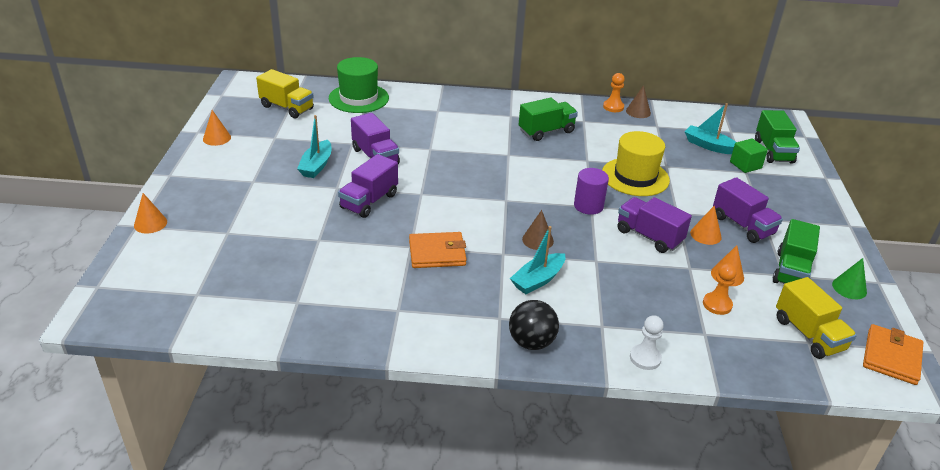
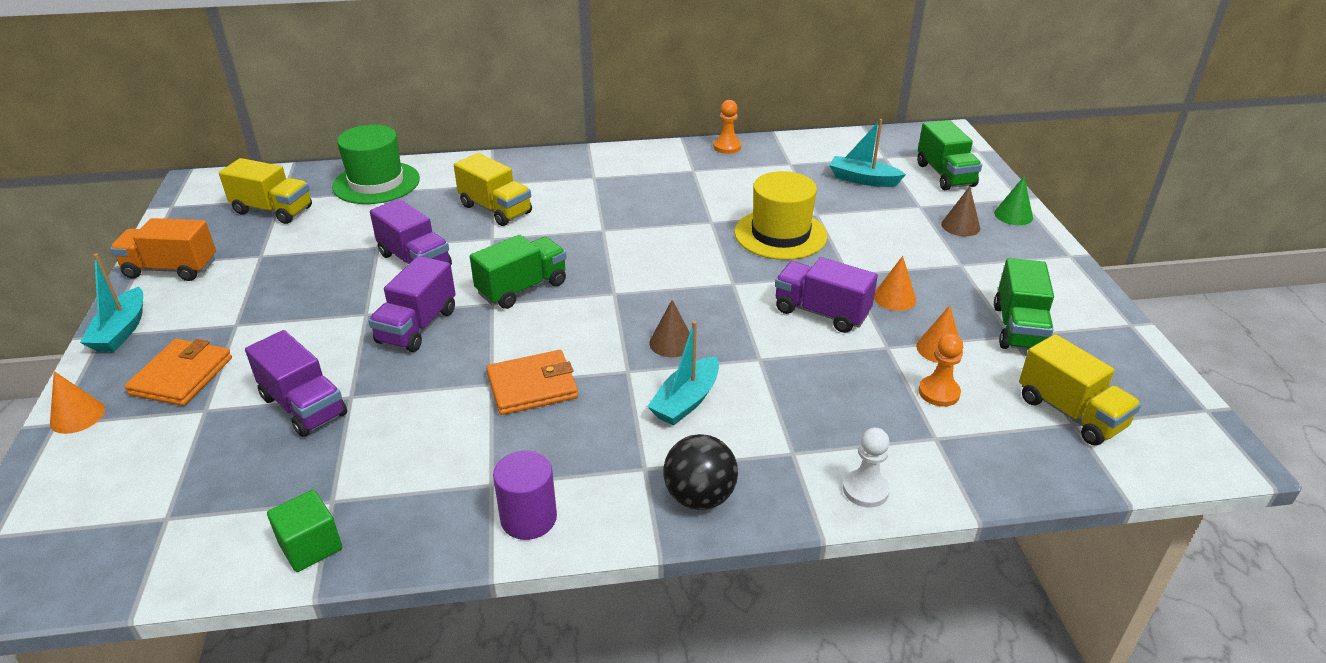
camera: 10 degrees left, 0 degrees up
orange cone [203,110,231,146] -> orange truck [110,218,216,281]
turquoise boat [297,115,331,178] -> turquoise boat moved to [80,254,143,352]
green truck [519,98,578,141] -> green truck moved to [470,235,566,309]
purple cylinder [574,168,609,215] -> purple cylinder moved to [493,451,557,540]
brown cone [626,85,651,118] -> brown cone moved to [941,186,980,236]
purple truck [713,177,783,243] -> purple truck moved to [245,330,347,437]
green cube [730,139,768,173] -> green cube moved to [267,490,342,572]
green cone [832,258,867,299] -> green cone moved to [994,176,1033,225]
orange wallet [863,324,923,385] -> orange wallet moved to [124,339,232,406]
none -> yellow truck [454,153,532,226]

